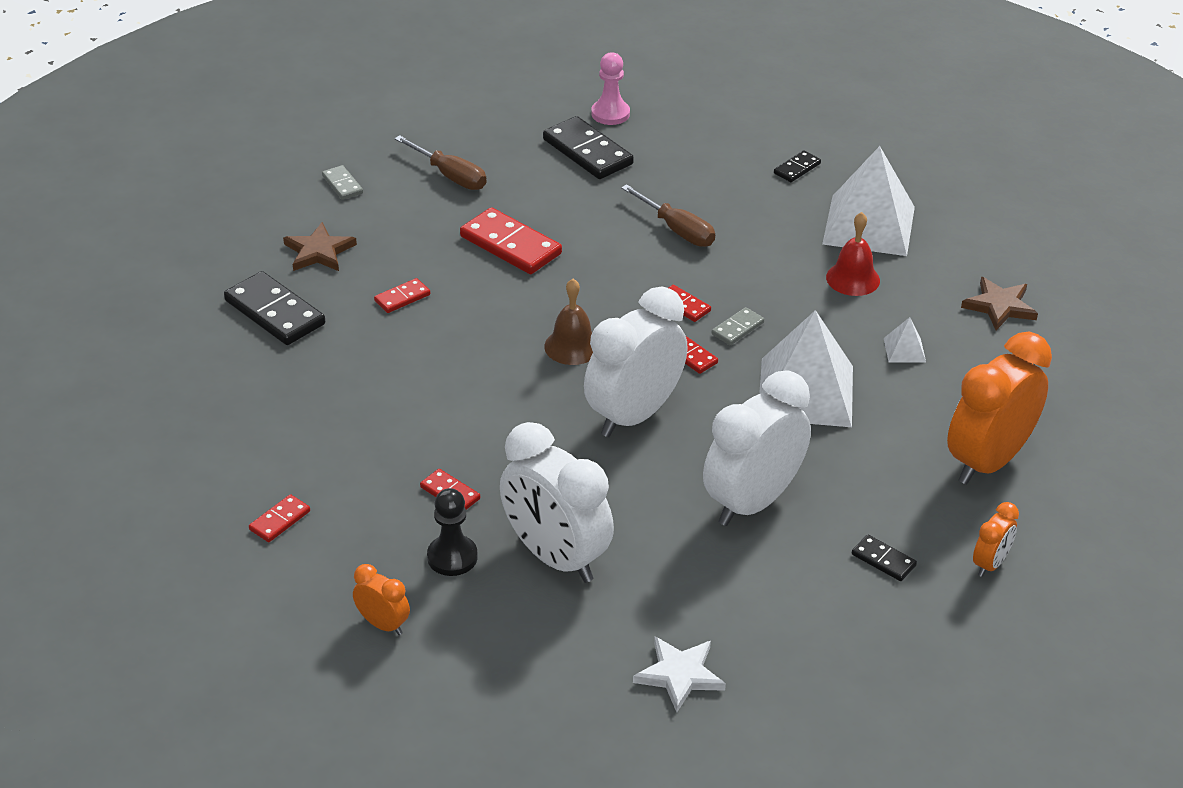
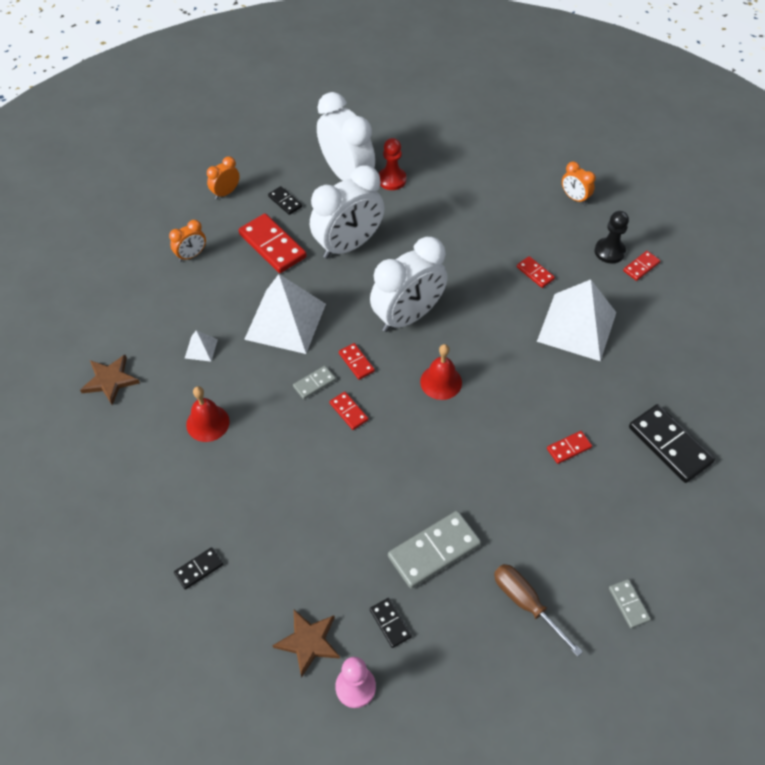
camera: 170 degrees left, 15 degrees up
brown star [283,222,357,271] -> brown star moved to [272,610,340,678]
black pawn [427,488,478,576] -> black pawn moved to [595,211,629,263]
red domino [460,207,562,274] -> red domino moved to [239,214,307,273]
white clock [500,422,614,583] -> white clock moved to [317,92,375,181]
black domino [543,116,634,179] -> black domino [370,598,412,648], size x0.51
brown bell [544,279,593,365] -> red bell [420,344,462,400]
brown screwdriver [621,184,715,247] -> none
white star [633,636,726,712] -> none
white pyramid [822,146,915,256] -> white pyramid moved to [537,279,616,361]
orange clock [947,332,1052,485] -> orange clock [169,220,206,262], size x0.46
none -> red pawn [379,138,406,190]
none -> grey domino [388,511,481,589]

